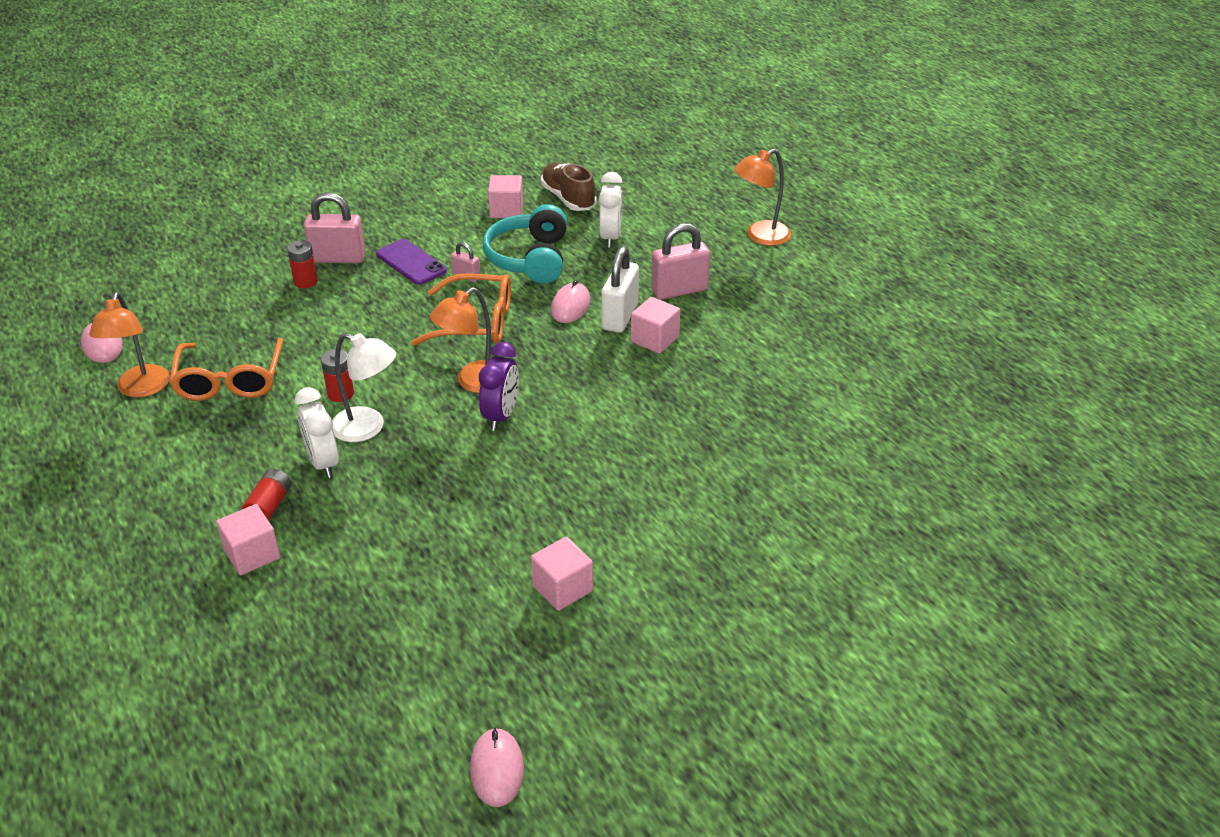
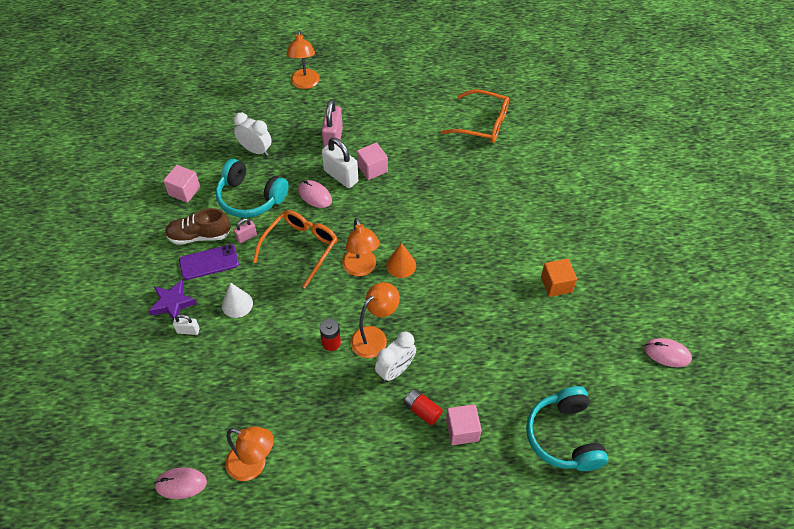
camera: 65 degrees left, 15 degrees up
orange glasses [169,338,283,401] -> orange glasses moved to [441,89,509,143]
red battery [287,240,318,288] -> white padlock [173,314,200,335]
white clock [295,387,339,478] -> white clock turned 45 degrees counterclockwise [375,332,416,382]
pink padlock [304,192,366,263] -> purple star [149,280,197,320]
white lamp [332,333,396,442] -> orange lamp [350,282,400,358]
purple clock [479,342,519,431] -> orange cone [386,243,416,278]
pink cube [531,537,593,611] -> orange cube [541,259,577,297]
brown shoe [541,162,596,211] -> brown shoe moved to [165,208,231,245]
none -> white cone [222,282,253,318]
none -> turquoise headphones [526,386,608,471]

